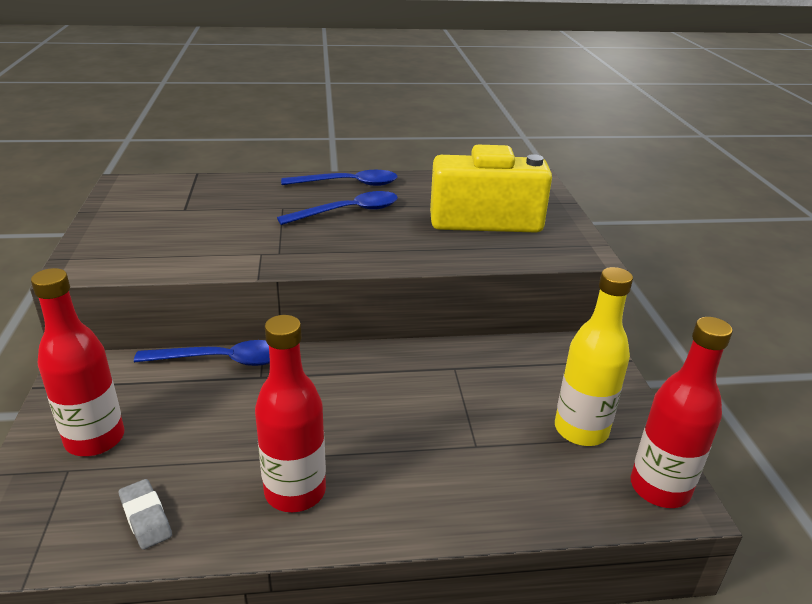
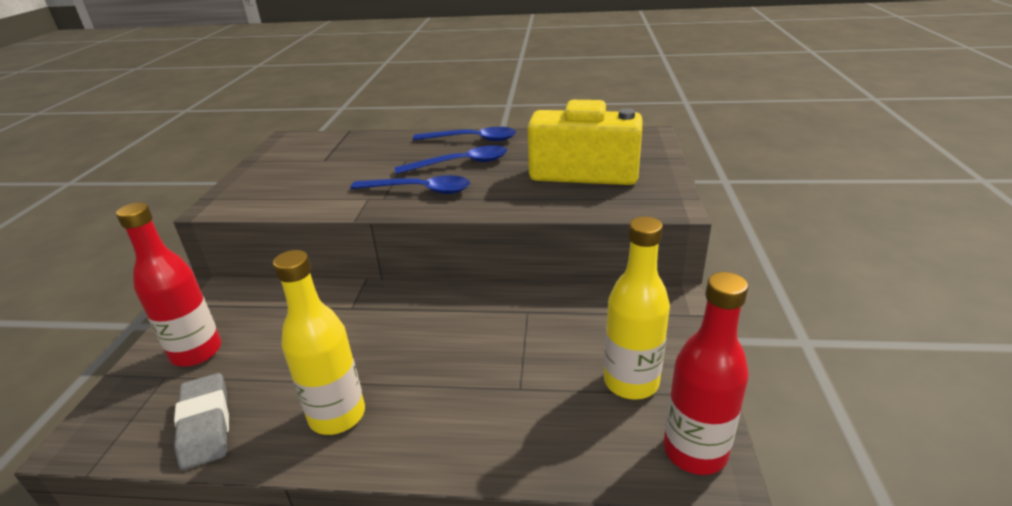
camera: 15 degrees right, 0 degrees up
grey eraser [119,479,172,550] -> grey eraser [174,373,229,470], size x1.54
blue spoon [134,340,270,366] -> blue spoon moved to [351,175,470,194]
red bottle [255,315,326,512] -> yellow bottle [273,250,365,435]

